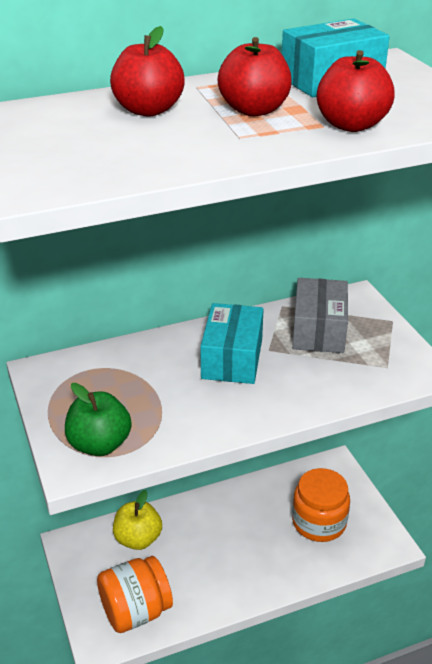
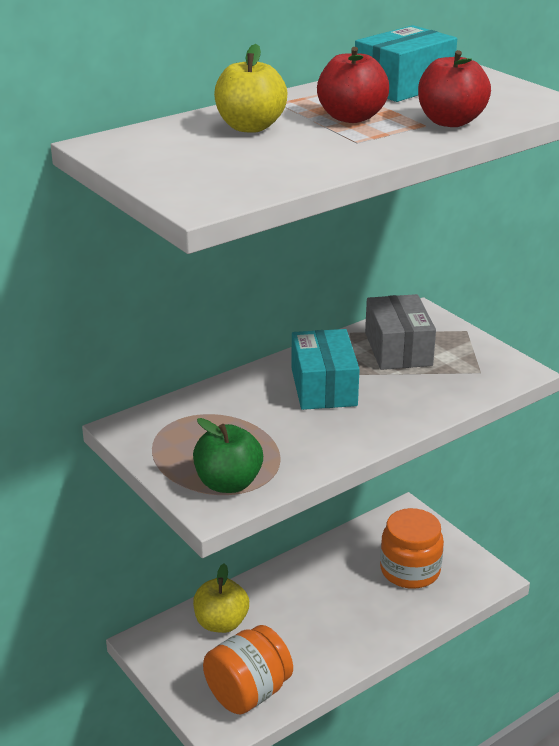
camera: 15 degrees left, 5 degrees down
red apple [110,26,185,117] -> yellow apple [214,44,287,133]

